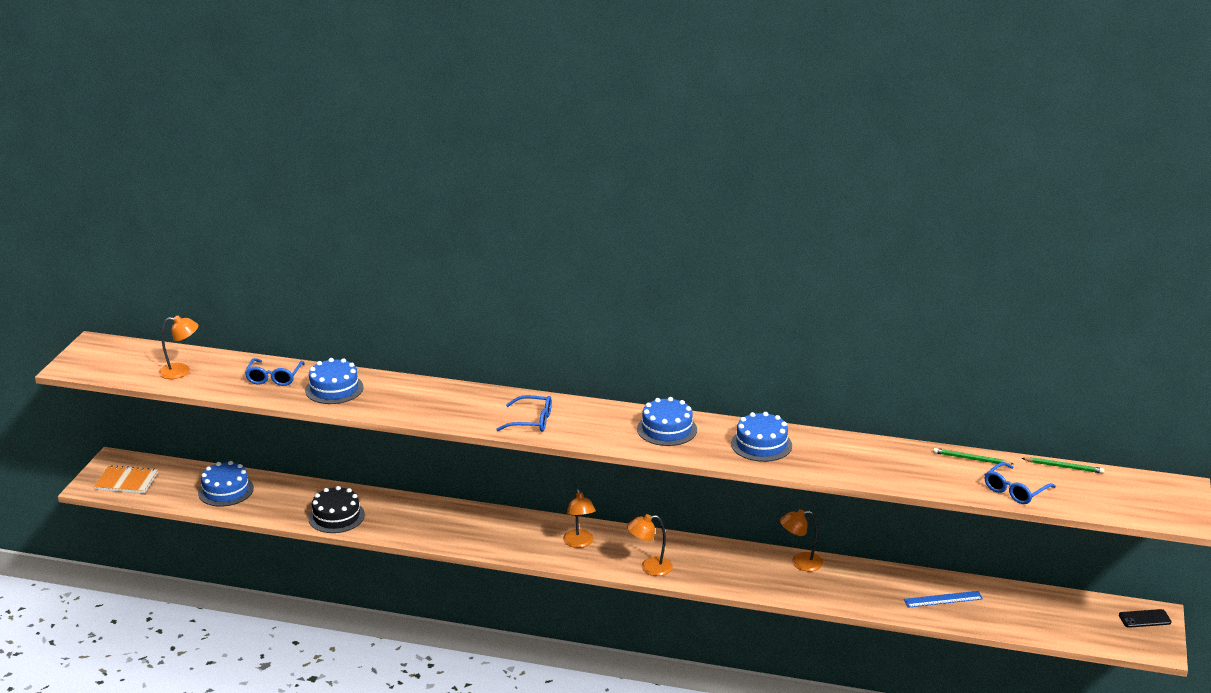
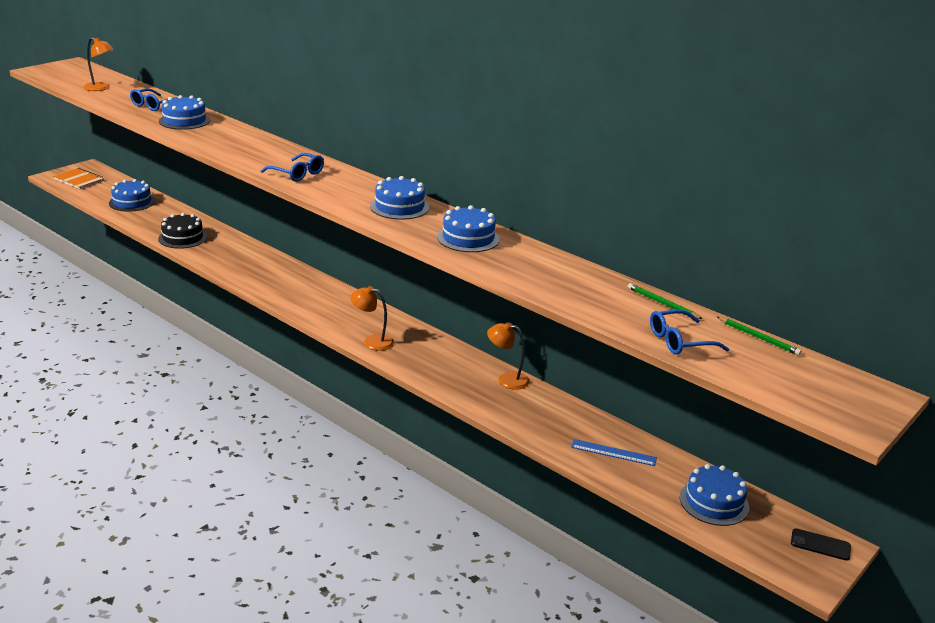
camera: 25 degrees right, 0 degrees up
orange lamp [563,489,596,548] -> none
none -> blue cake [680,464,749,526]

